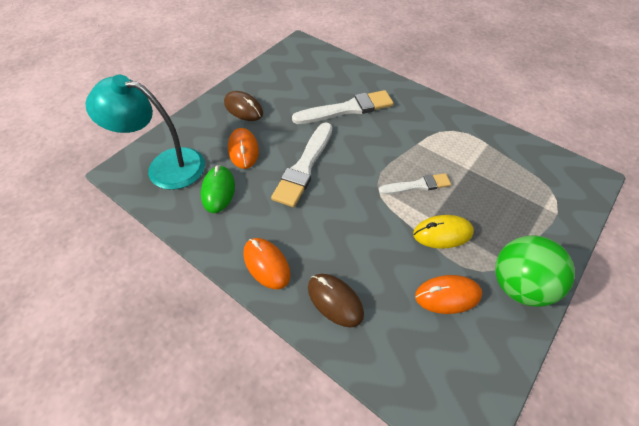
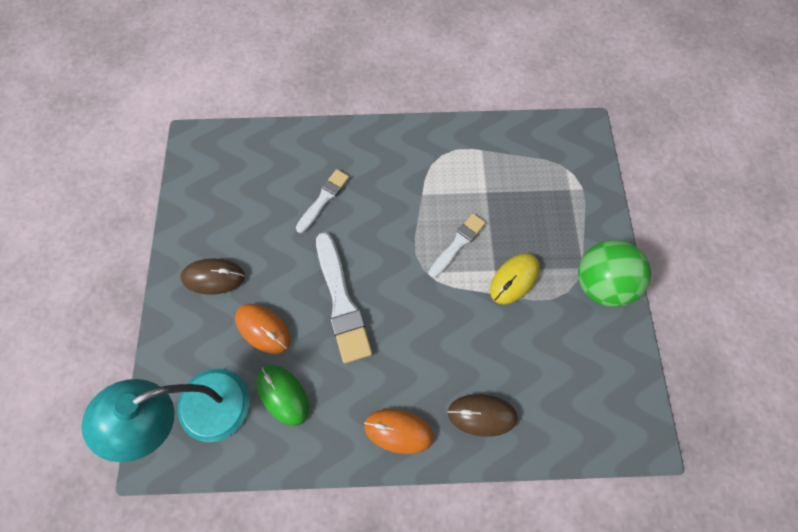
camera: 40 degrees left, 15 degrees up
white brush [292,90,394,124] -> white brush [296,169,349,233], size x0.61
orange mouse [415,275,482,314] -> none

